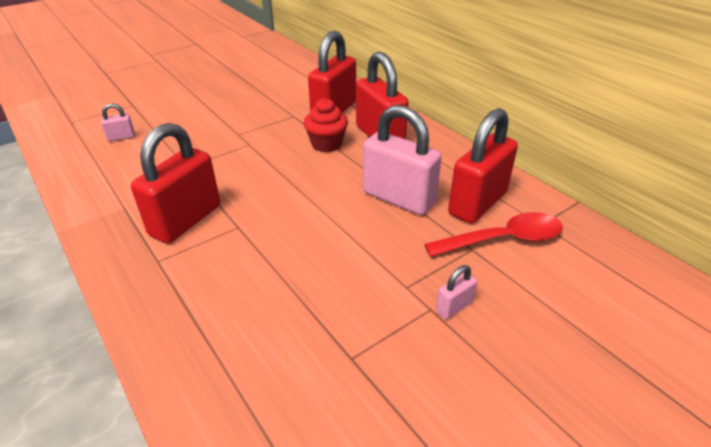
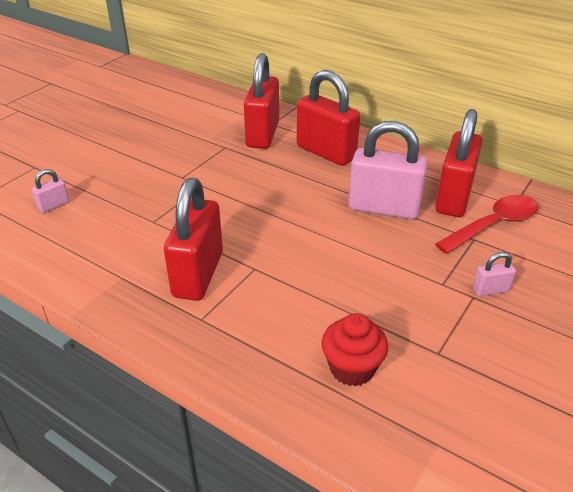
camera: 20 degrees left, 0 degrees up
red cupcake [304,98,348,152] -> red cupcake moved to [322,313,388,386]
pink padlock [436,265,477,319] -> pink padlock turned 45 degrees clockwise [473,252,516,296]

